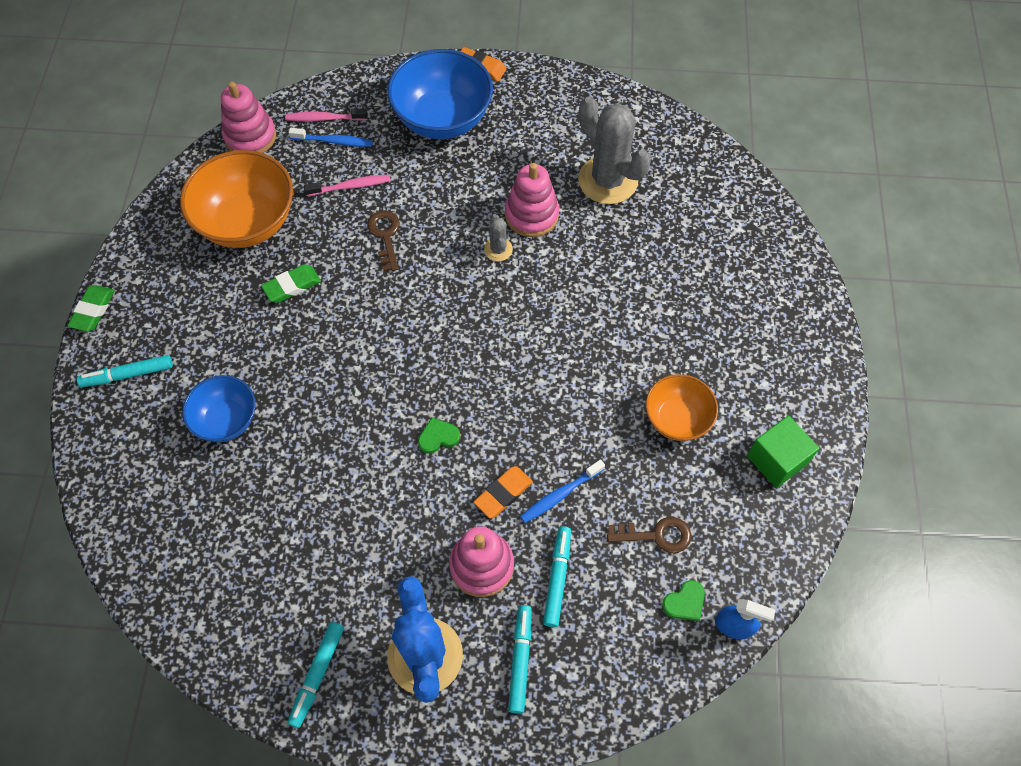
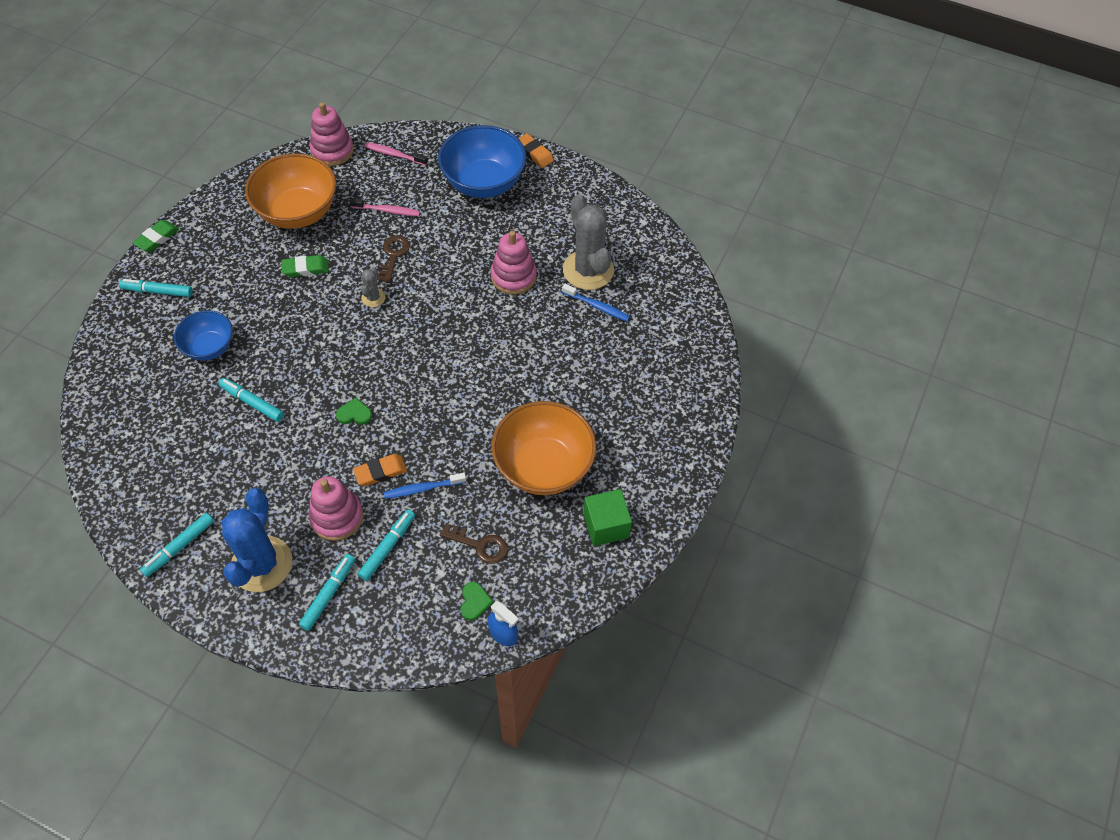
camera: 20 degrees right, 5 degrees down
blue toothbrush [289,128,373,147] -> blue toothbrush moved to [562,284,630,321]
grey cactus [484,214,513,261] -> grey cactus moved to [361,267,386,307]
orange bowl [646,374,718,441] -> orange bowl [491,401,596,495], size x1.69
green heart [662,580,705,621] -> green heart turned 75 degrees counterclockwise [461,582,493,621]
none -> turquoise marker [218,378,284,422]

